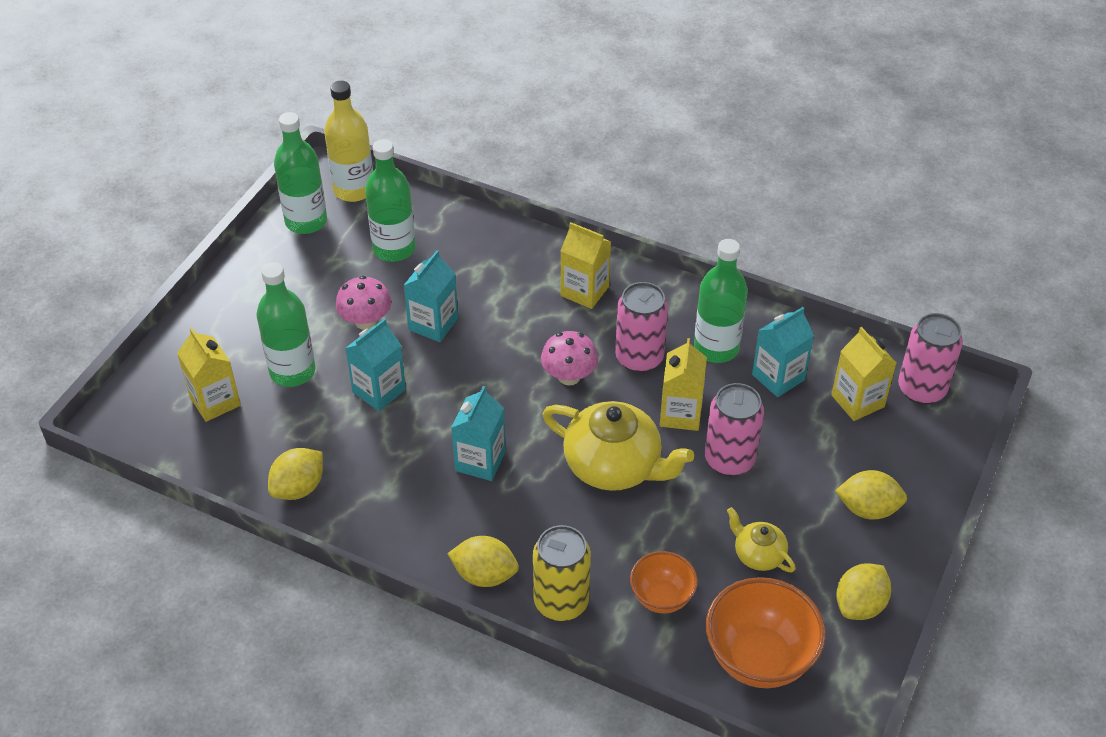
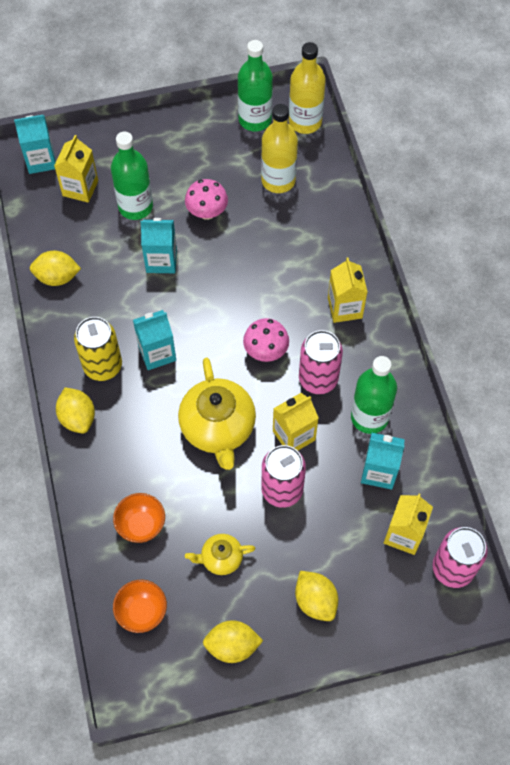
camera: 50 degrees right, 15 degrees up
green bottle [365,139,416,262] -> yellow bottle [261,104,298,193]
turquoise carton [403,250,458,342] -> turquoise carton moved to [14,115,56,174]
yellow can [533,525,591,621] -> yellow can moved to [74,317,122,381]
orange bowl [706,577,826,688] -> orange bowl [113,580,167,633], size x0.59
yellow teapot [727,507,796,573] -> yellow teapot turned 105 degrees counterclockwise [185,534,255,575]

